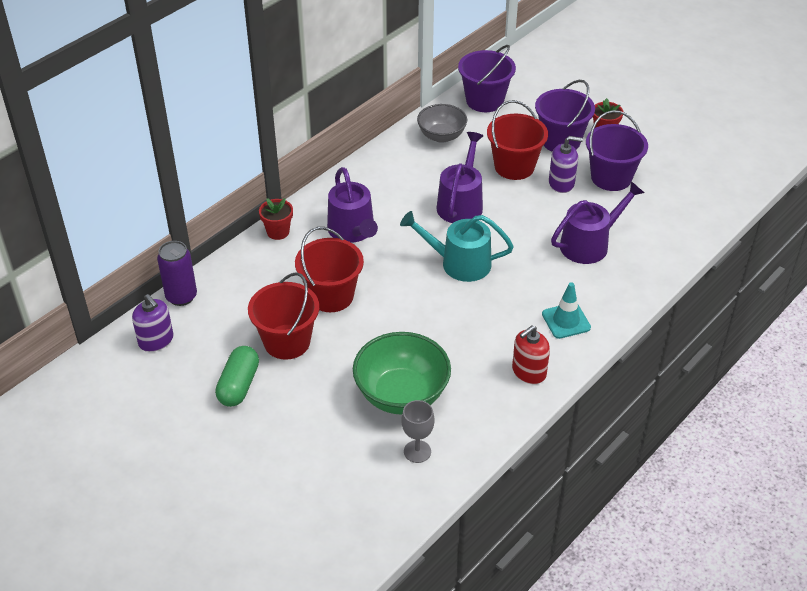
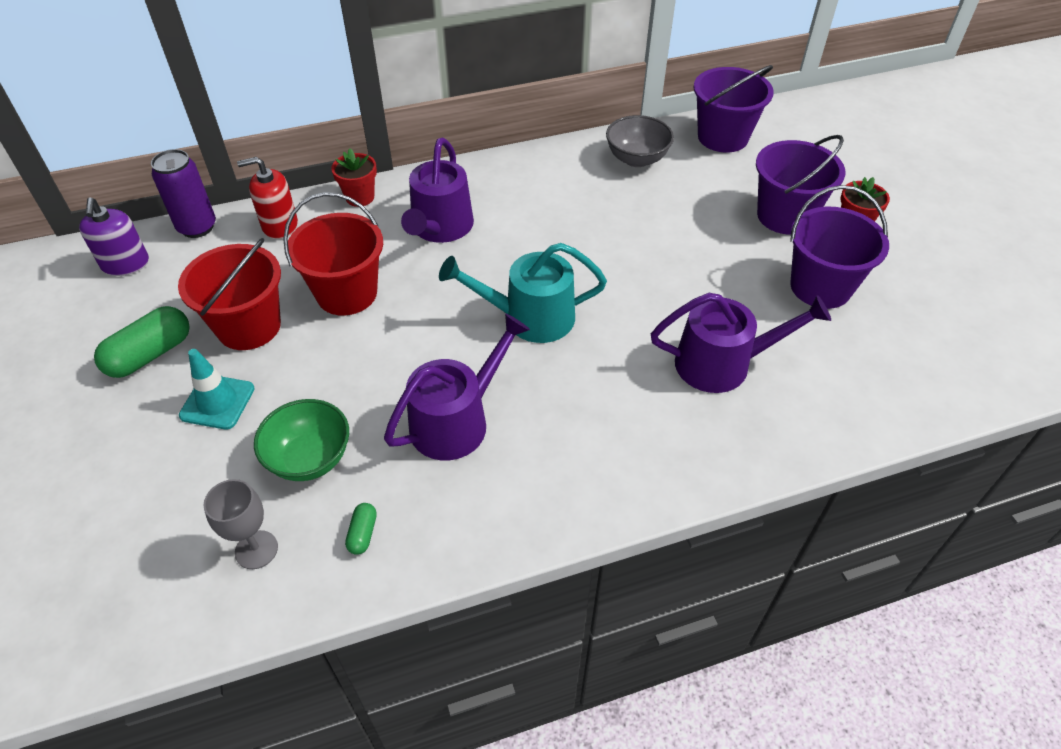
camera: 30 degrees right, 5 degrees up
green bowl [353,332,451,415] -> green bowl [254,399,349,481], size x0.64
turquoise watering can [400,211,514,282] -> turquoise watering can turned 45 degrees counterclockwise [439,243,607,343]
purple watering can [437,132,484,223] -> purple watering can moved to [384,314,530,460]
red bucket [487,100,548,180] -> none
red soap dispenser [512,326,550,384] -> red soap dispenser moved to [237,157,298,239]
turquoise traffic cone [542,282,591,339] -> turquoise traffic cone moved to [179,349,255,429]
purple soap dispenser [549,136,583,193] -> none
none -> green capsule [345,503,377,555]

